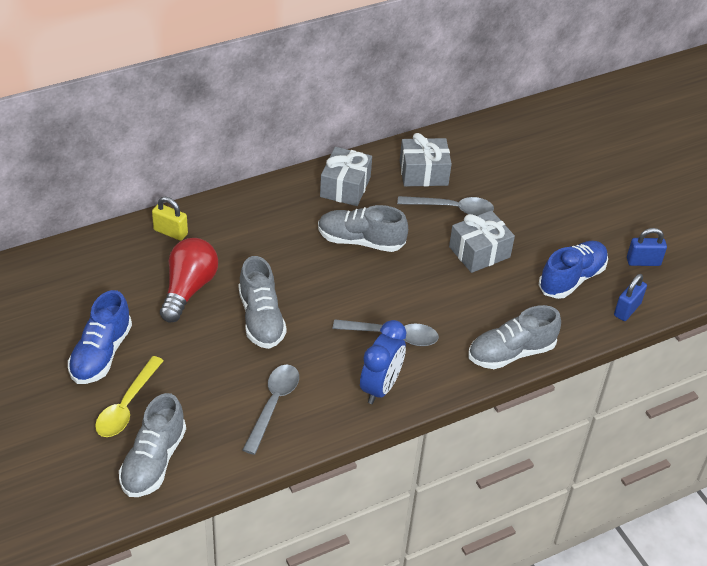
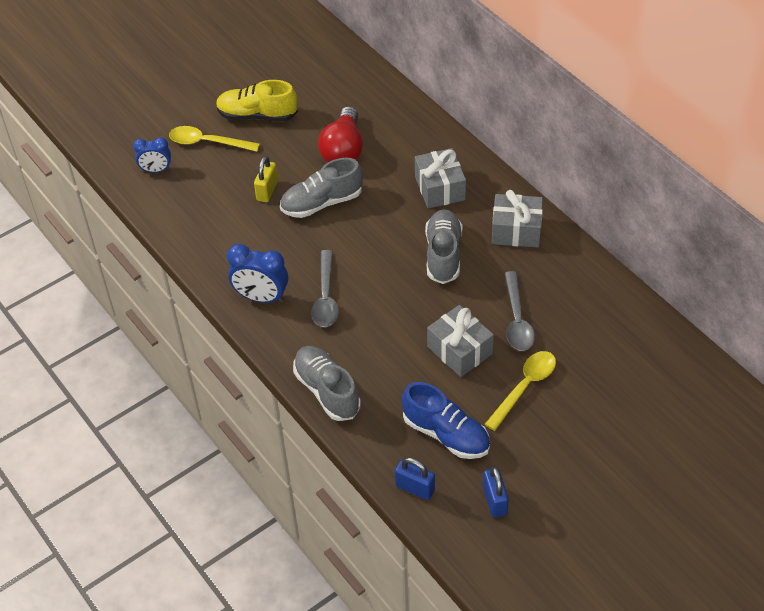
camera: 85 degrees right, 5 degrees up
blue shoe [68,290,132,384] -> yellow shoe [216,80,298,121]
grey shoe [119,393,186,497] -> blue clock [133,137,171,173]
yellow padlock [152,197,188,241] -> yellow padlock moved to [254,156,278,202]
red light bulb [160,238,218,323] -> red light bulb turned 90 degrees clockwise [318,106,363,162]
grey spoon [243,364,299,455] -> none
grey gift [400,133,452,186] -> grey gift moved to [415,148,466,209]
none -> yellow spoon [485,351,556,431]

